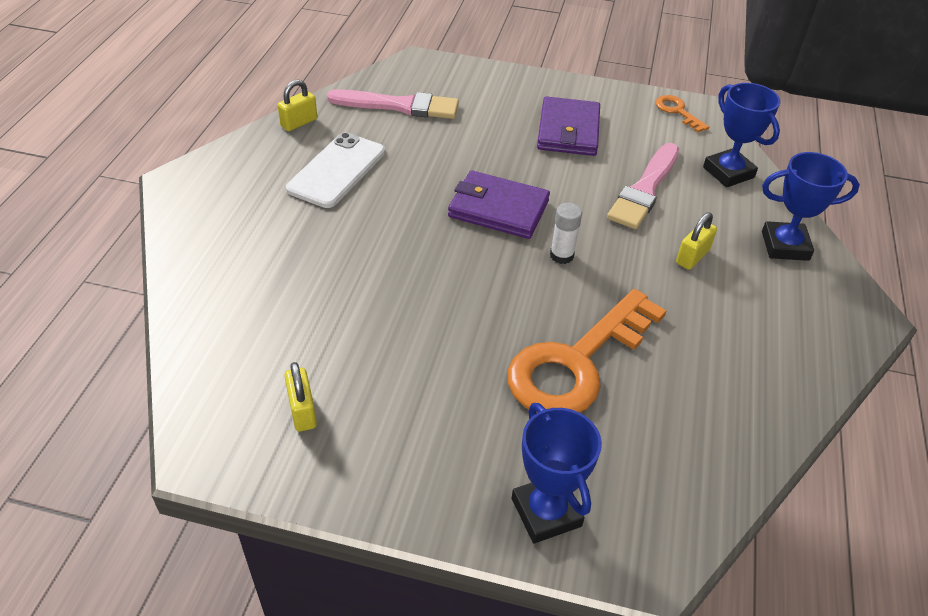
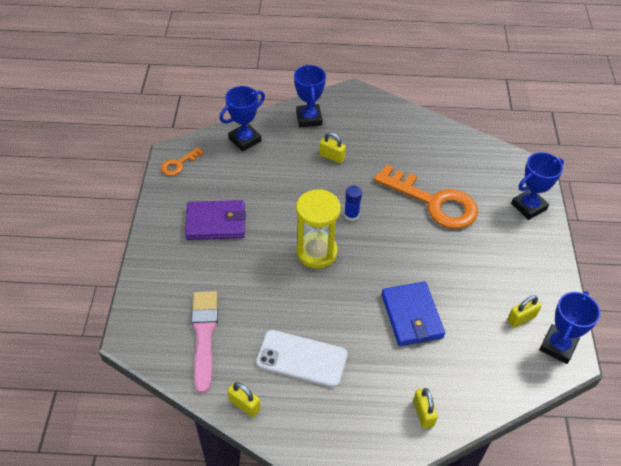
camera: 100 degrees left, 5 degrees up
purple wallet [448,171,550,239] -> yellow hourglass [296,189,341,269]
white glue stick [550,203,582,264] -> blue glue stick [344,186,362,221]
pink brush [607,143,679,229] -> none
none -> blue wallet [381,282,445,346]
none -> yellow padlock [413,388,438,429]
none -> blue trophy [539,291,601,364]

